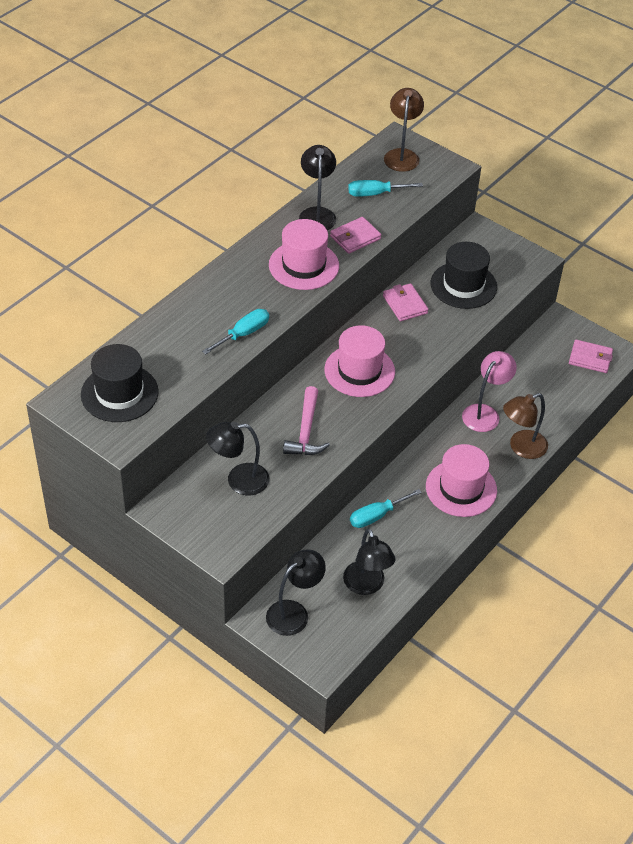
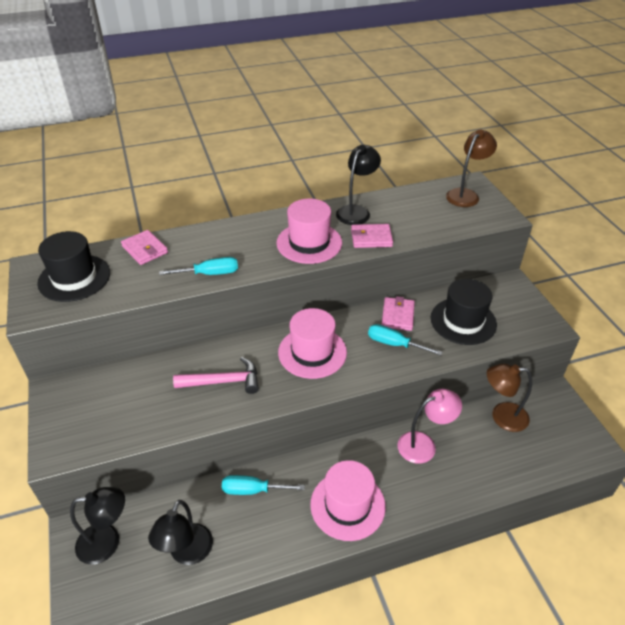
camera: 35 degrees right, 5 degrees down
black lamp [206,422,269,495] -> none
pink hammer [283,386,330,455] -> pink hammer turned 135 degrees counterclockwise [173,357,259,394]
turquoise screwdriver [348,180,423,197] -> turquoise screwdriver moved to [368,324,443,356]
brown lamp [503,393,548,459] -> brown lamp moved to [487,363,532,432]
pink wallet [569,340,613,373] -> pink wallet moved to [121,230,168,265]

